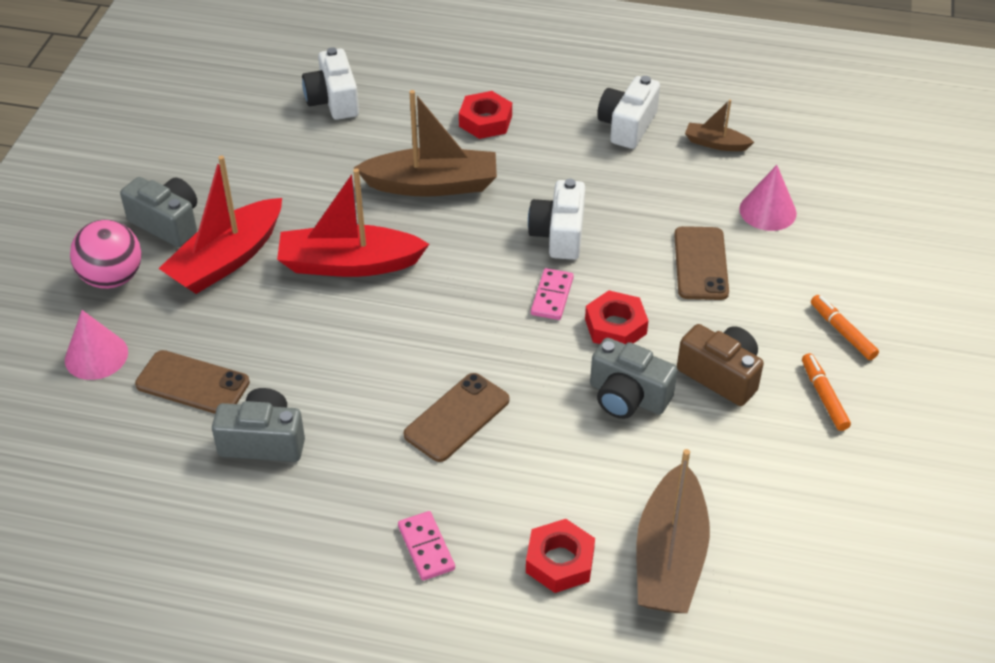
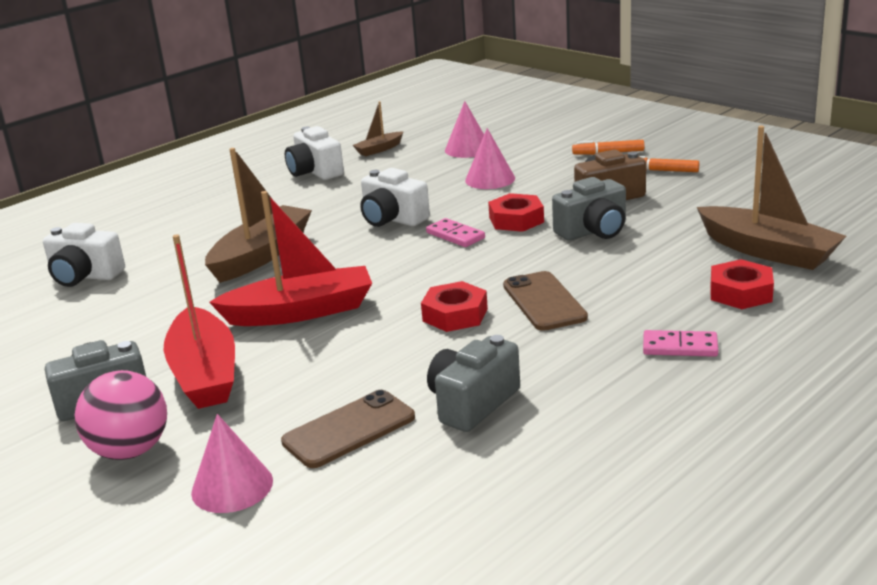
camera: 55 degrees left, 20 degrees down
red boat [277,168,429,277] -> red boat turned 135 degrees counterclockwise [209,191,372,326]
red nut [459,91,512,139] -> red nut moved to [421,281,488,332]
brown phone [674,226,729,300] -> pink cone [465,128,515,189]

